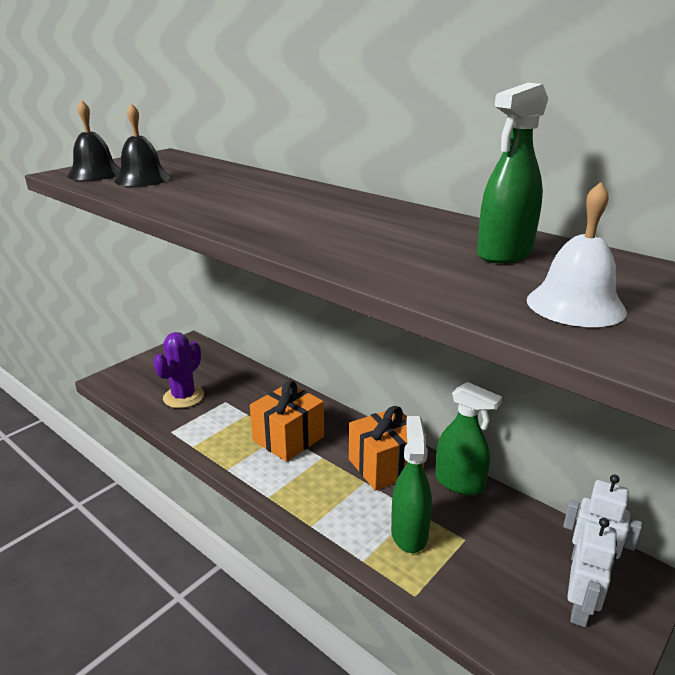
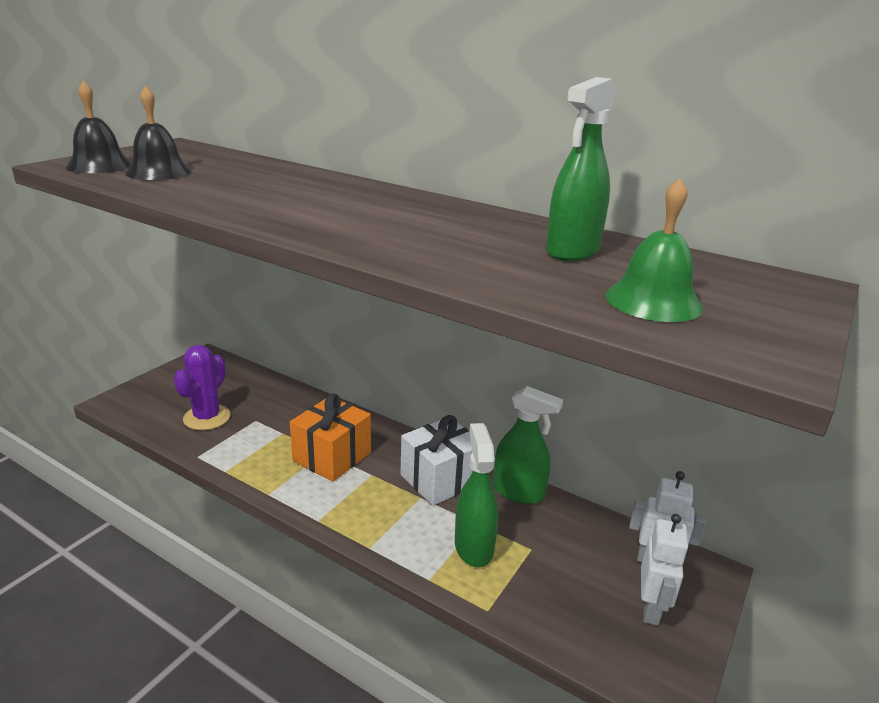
camera: 10 degrees left, 0 degrees up
orange gift [349,406,427,491] -> white gift [400,415,473,506]
white bell [527,182,627,327] -> green bell [605,178,703,322]

